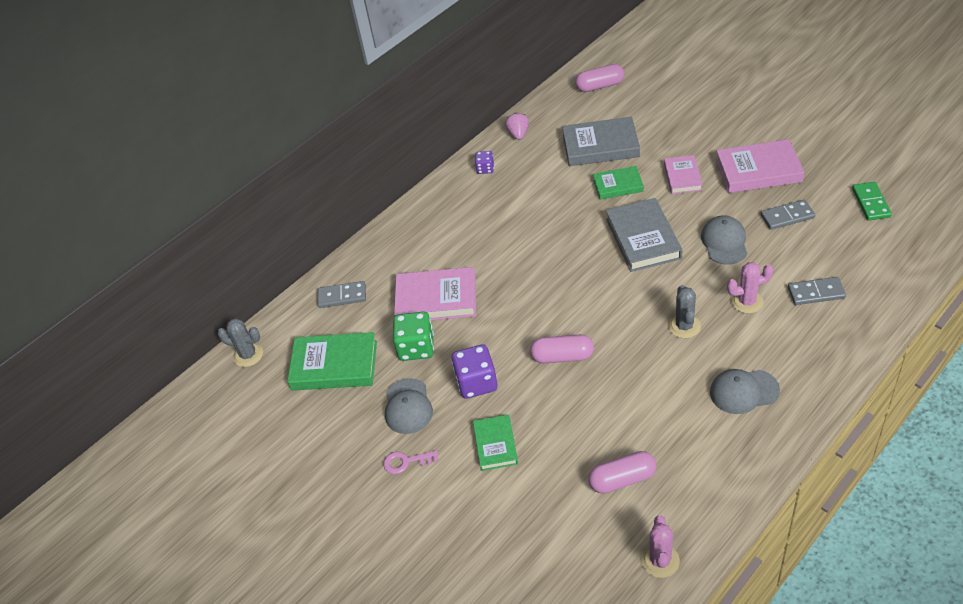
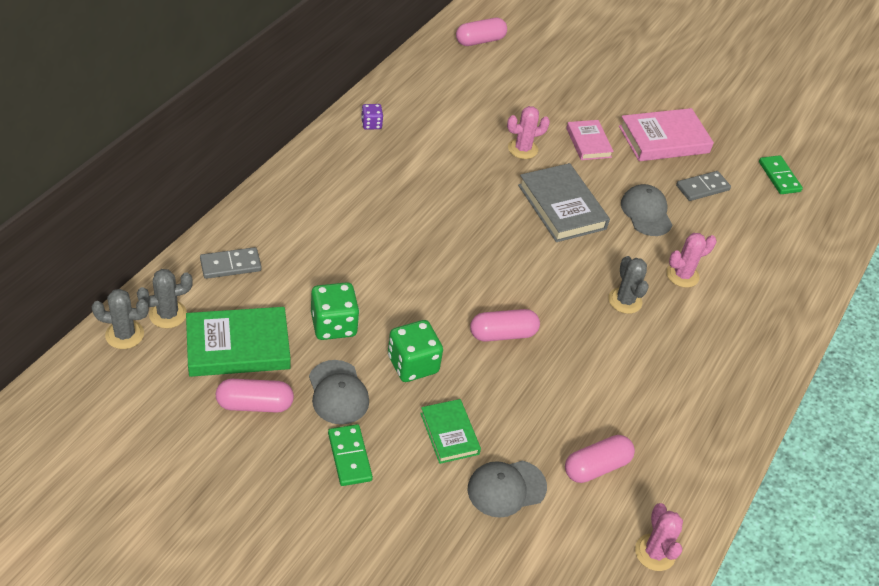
camera: 25 degrees left, 0 degrees up
pink key [383,450,438,474] -> green domino [328,424,373,486]
pink book [394,267,476,320] -> none
purple dice [451,344,497,399] -> green dice [388,320,443,382]
pink strawberry [505,112,529,140] -> none
grey book [562,117,640,166] -> none
green book [593,166,644,200] -> pink cactus [507,106,550,159]
grey cap [710,369,780,414] -> grey cap moved to [468,461,547,518]
grey domino [788,277,846,305] -> none
none -> grey cactus [137,269,193,328]
none -> pink capsule [216,379,294,413]

